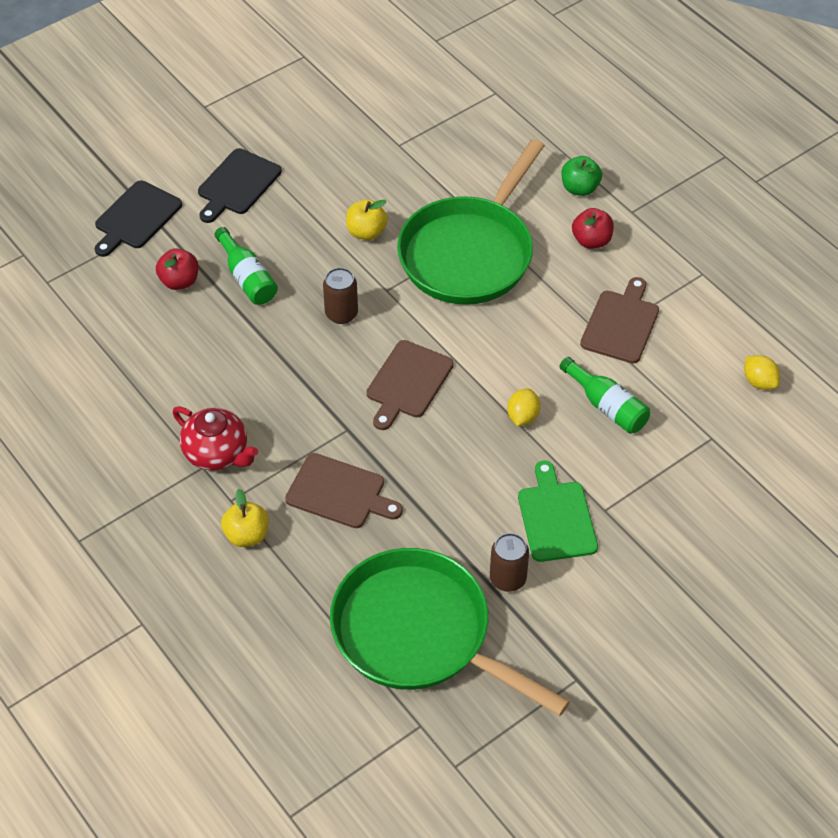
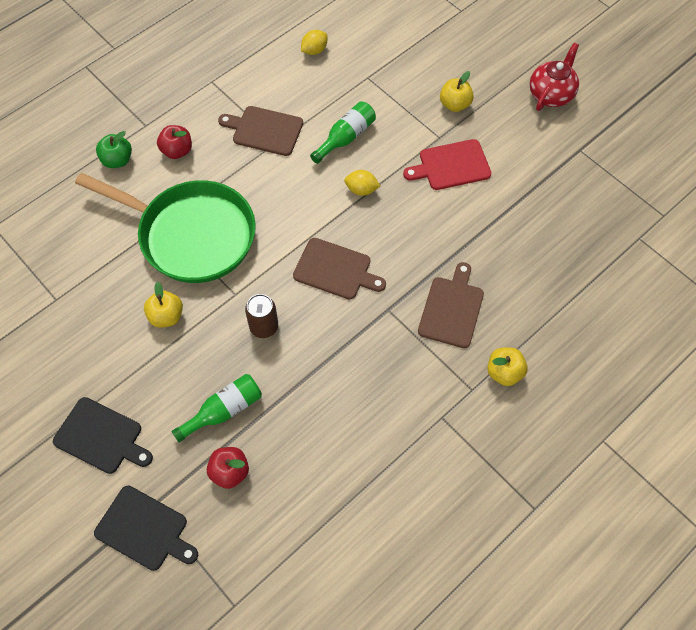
camera: 95 degrees left, 10 degrees up
red teapot [173,406,258,470] -> red teapot moved to [530,43,579,111]
green pan [330,548,570,716] -> none
brown can [490,533,529,592] -> none
green cutting board [518,461,598,562] -> red cutting board [403,139,492,190]
none -> yellow apple [440,71,474,112]

